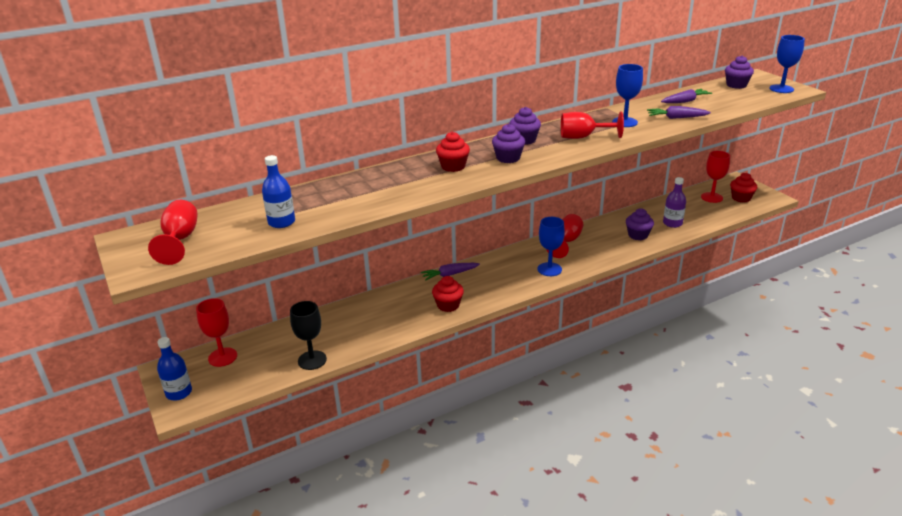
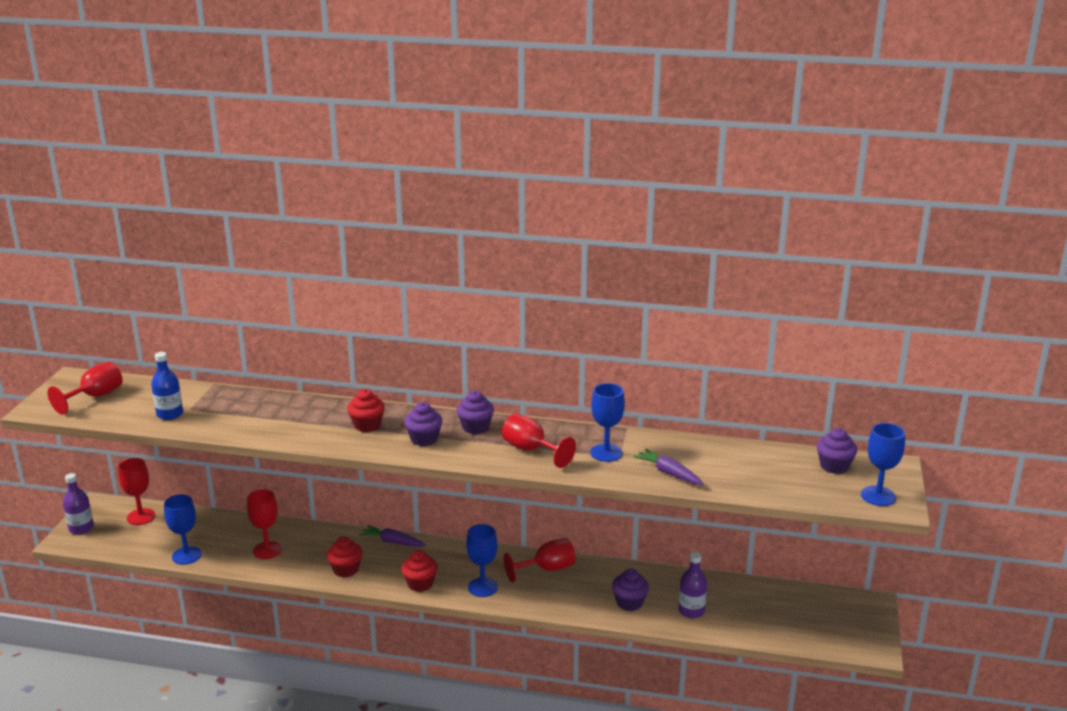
camera: 40 degrees right, 5 degrees down
blue bottle [157,337,192,401] -> purple bottle [63,473,94,534]
black goblet [290,301,327,370] -> blue goblet [164,494,202,565]
purple carrot [661,89,712,103] -> none
red goblet [701,151,730,203] -> red goblet moved to [247,489,282,559]
red cupcake [730,173,757,202] -> red cupcake moved to [401,550,438,592]

